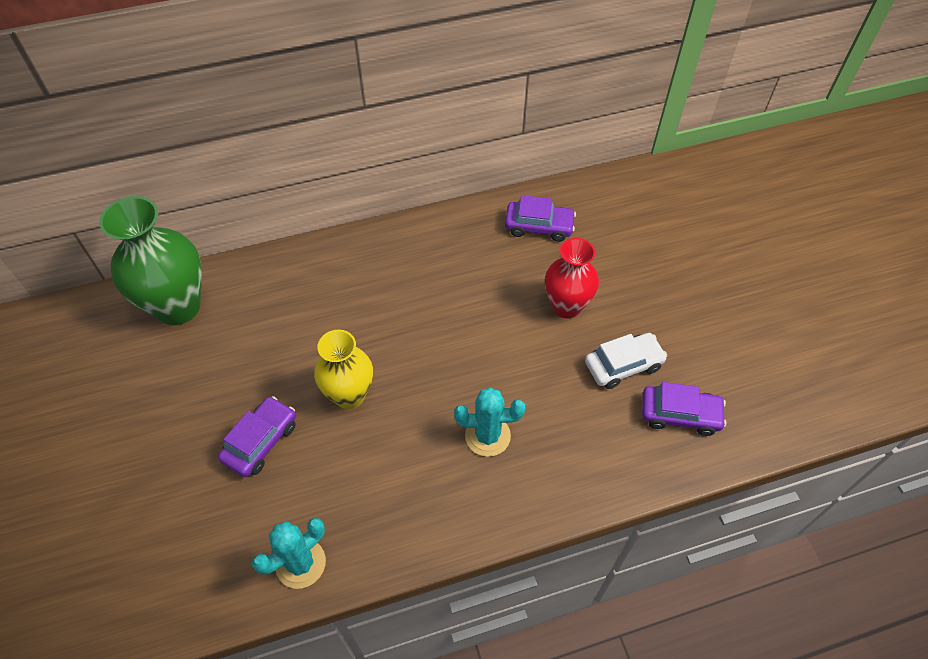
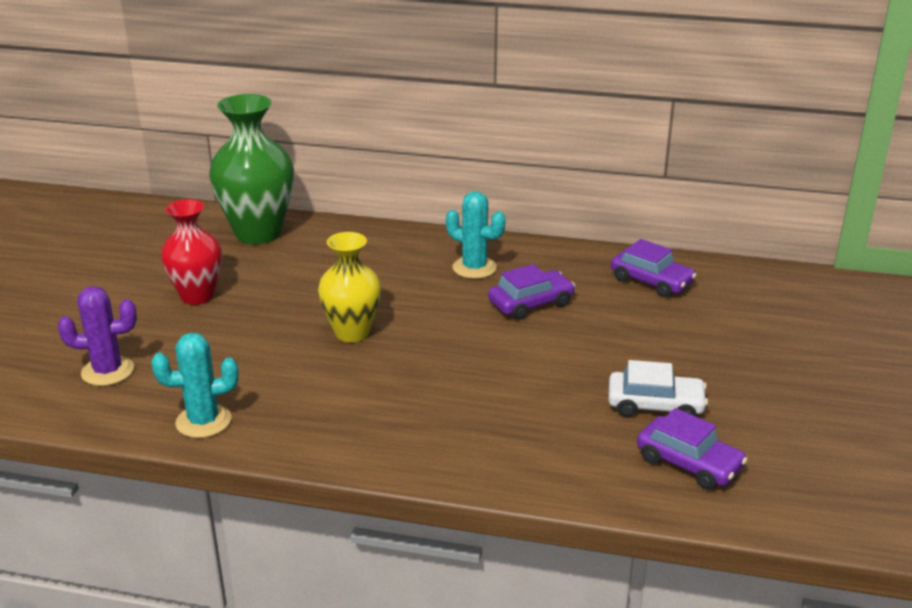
camera: 30 degrees right, 25 degrees down
purple car [218,396,296,477] -> purple car moved to [488,264,575,320]
turquoise cactus [454,387,525,457] -> turquoise cactus moved to [446,191,505,279]
red vase [545,238,599,319] -> red vase moved to [161,199,222,305]
none -> purple cactus [58,286,137,386]

